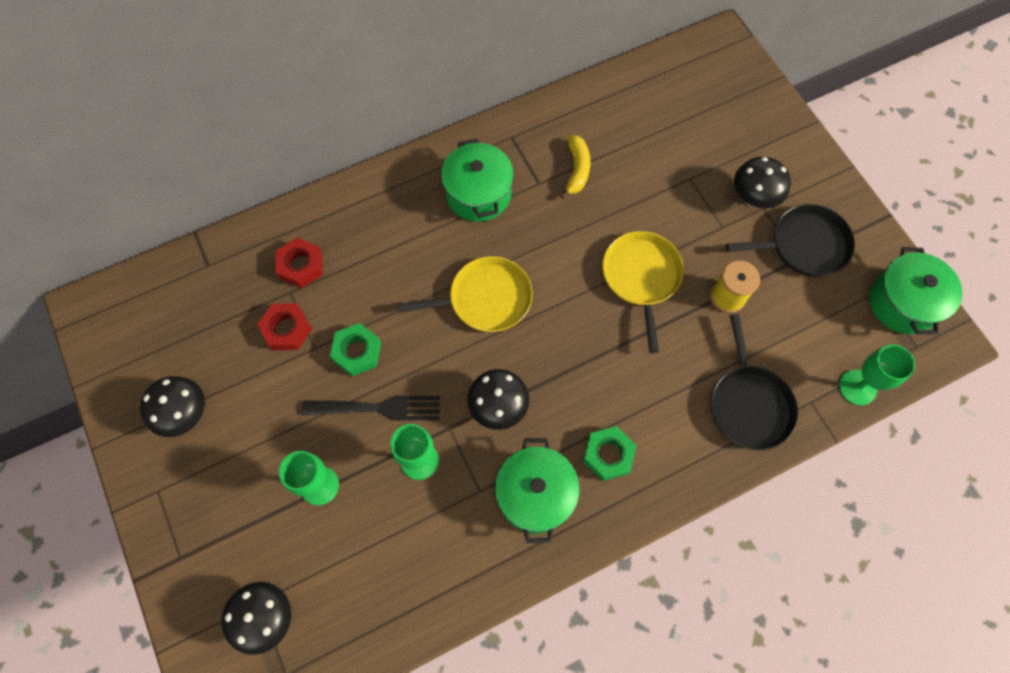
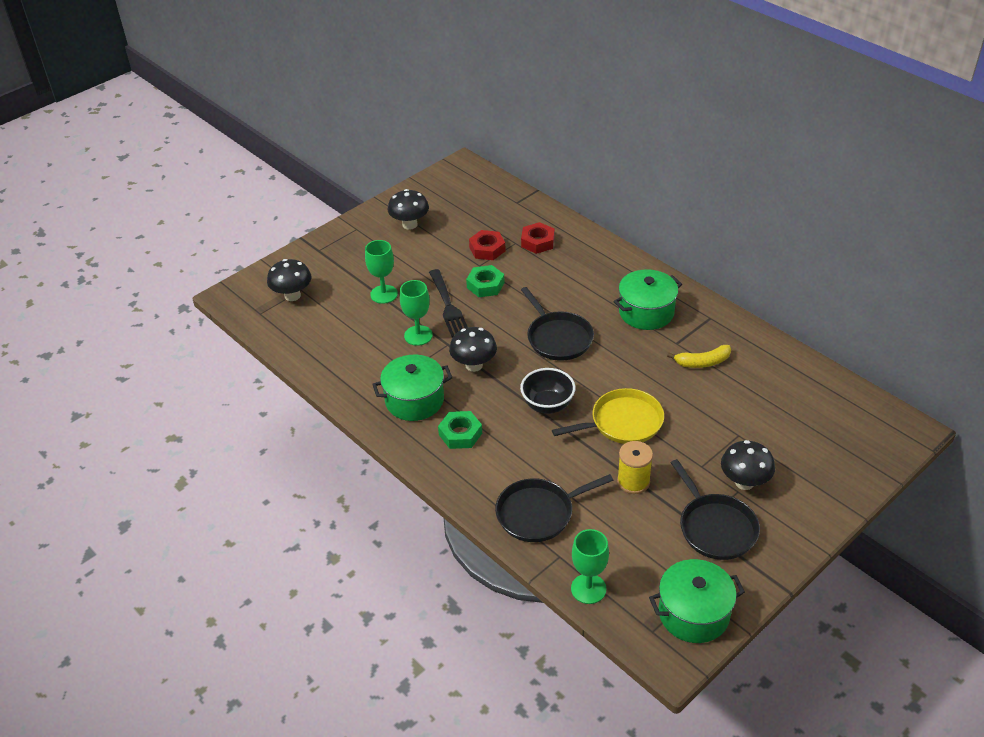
camera: 75 degrees right, 25 degrees down
yellow pan [398,256,533,332] -> black pan [521,287,594,361]
none -> black bowl [520,368,576,414]

